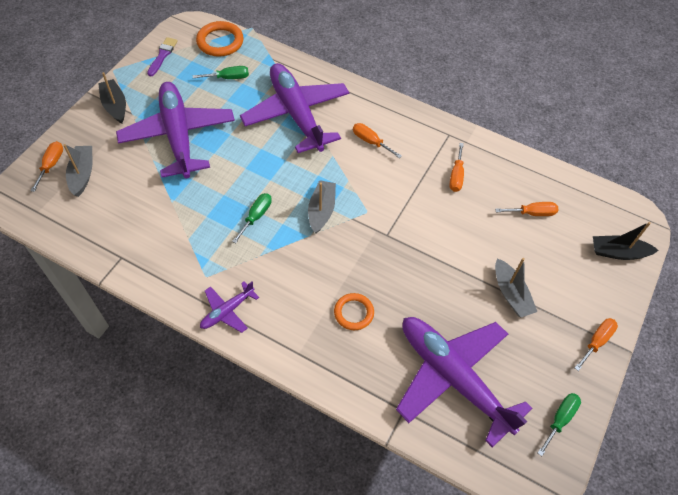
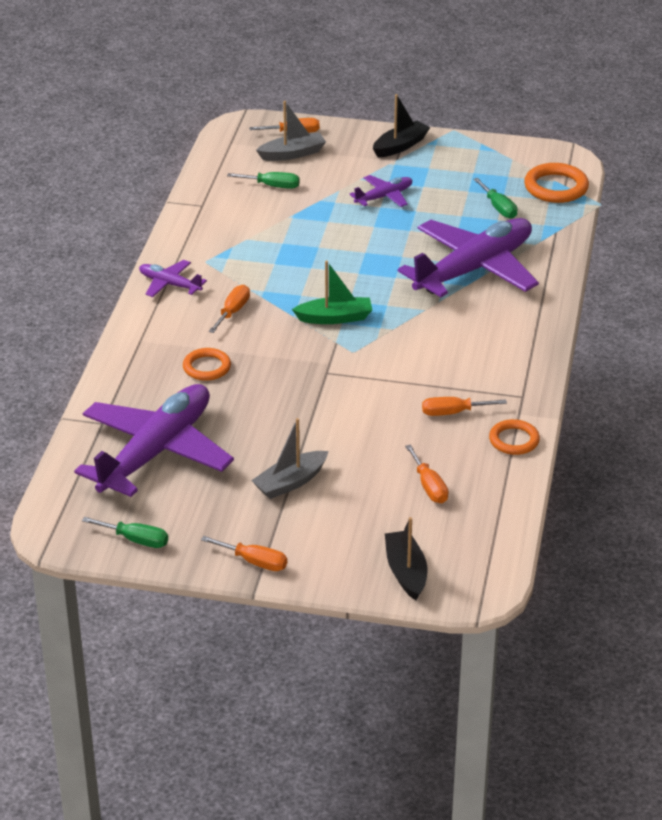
camera: 75 degrees right, 20 degrees down
purple plane [116,82,235,178] -> purple plane [349,175,412,207], size x0.45
purple brush [147,37,178,76] -> none
green screwdriver [232,193,272,243] -> green screwdriver moved to [227,172,300,189]
grey boat [308,180,336,234] -> green boat [292,261,372,324]
orange screwdriver [353,123,402,158] -> orange screwdriver moved to [209,285,250,333]
none -> orange ring [489,419,540,455]

